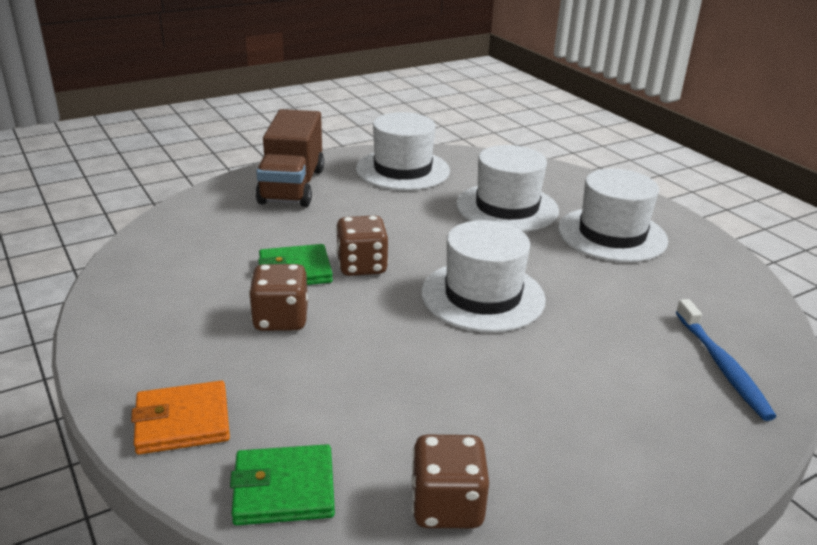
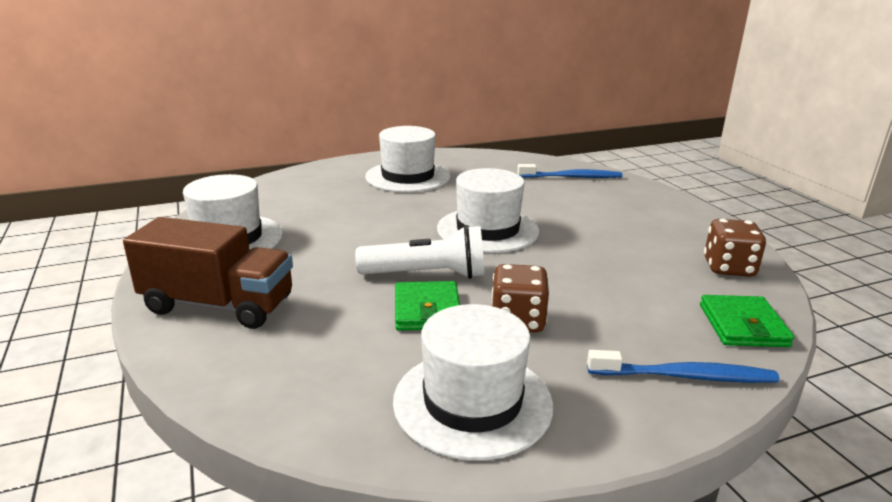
camera: 80 degrees left, 5 degrees down
orange wallet [131,381,230,454] -> blue toothbrush [587,350,780,383]
brown dice [336,215,388,276] -> white flashlight [355,225,484,279]
white hat [456,145,559,232] -> white hat moved to [393,304,553,461]

